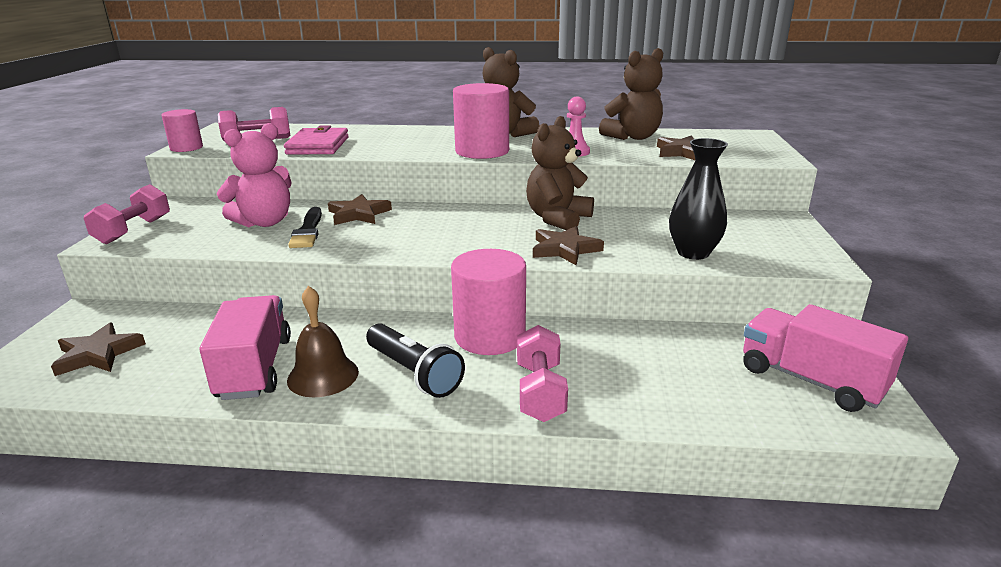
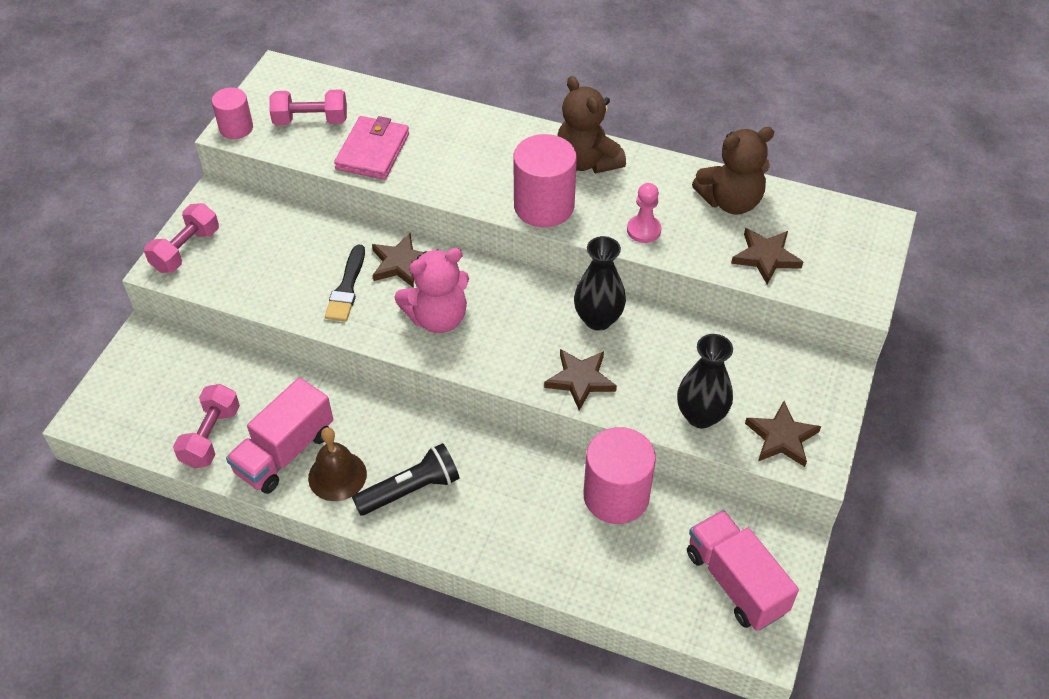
camera: 15 degrees right, 25 degrees up
brown star [51,322,146,376] -> brown star moved to [745,401,821,467]
pink truck [199,295,291,400] -> pink truck turned 150 degrees counterclockwise [226,377,333,494]
pink teddy bear [217,123,292,227] -> pink teddy bear moved to [394,248,469,333]
black flashlight [366,323,465,398] -> black flashlight turned 90 degrees counterclockwise [352,443,459,515]
pink cylinder [451,249,526,355] -> pink cylinder moved to [583,427,656,524]
pink dumbbell [517,325,568,422] -> pink dumbbell moved to [173,384,240,468]
brown teddy bear [526,116,594,230] -> black vase [574,236,626,330]

